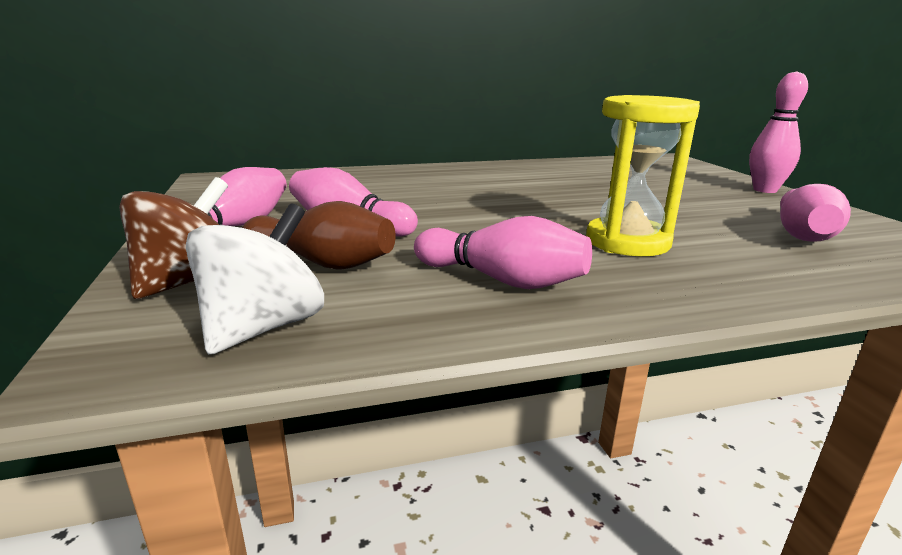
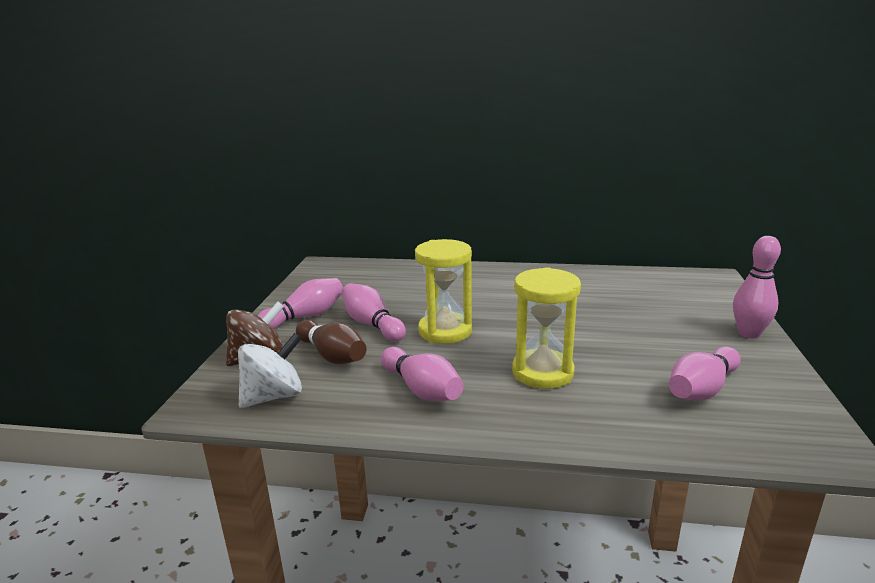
camera: 25 degrees right, 0 degrees up
none -> yellow hourglass [415,239,472,344]

